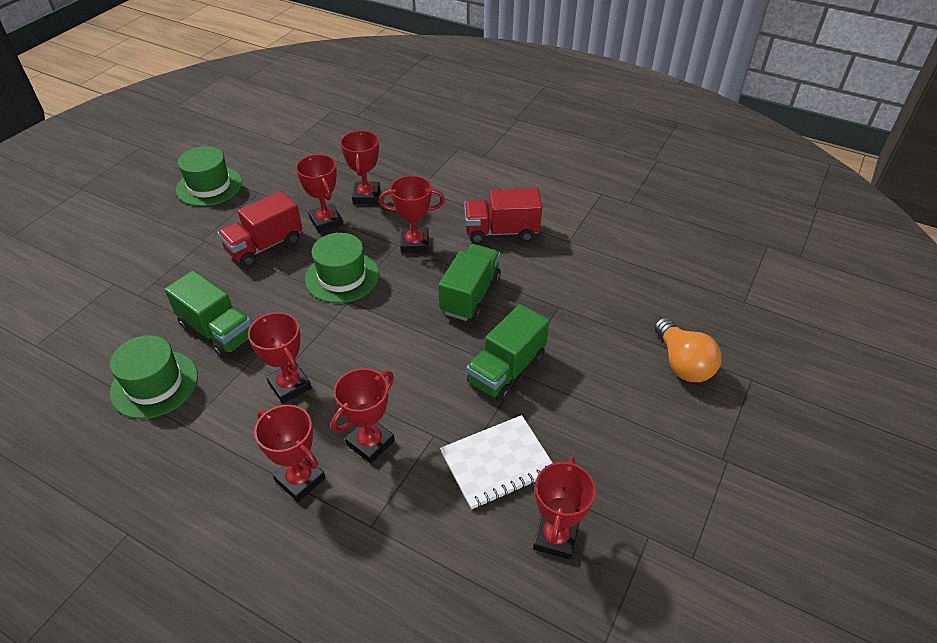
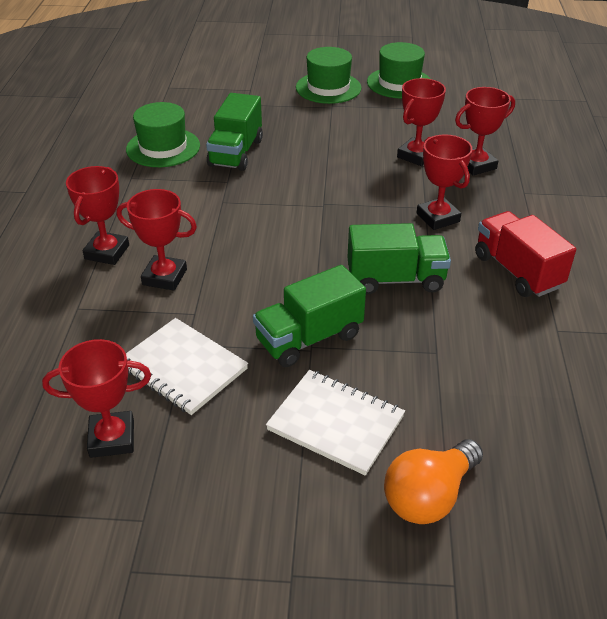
camera: 65 degrees right, 5 degrees down
red truck [217,191,303,267] -> none
red trophy [248,312,312,404] -> none
green hat [305,233,379,303] -> green hat moved to [296,47,362,104]
green truck [466,304,550,402] -> green truck turned 45 degrees counterclockwise [253,265,366,367]
none -> white notebook [266,370,405,476]

